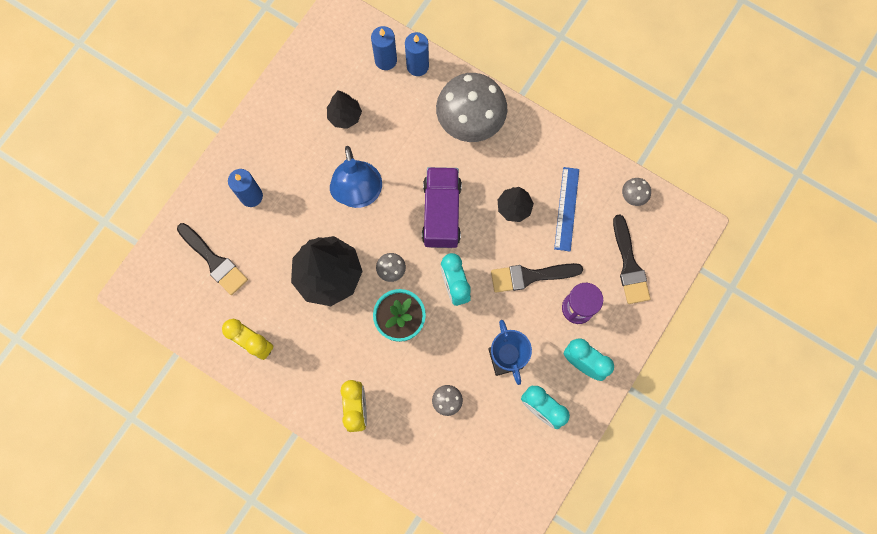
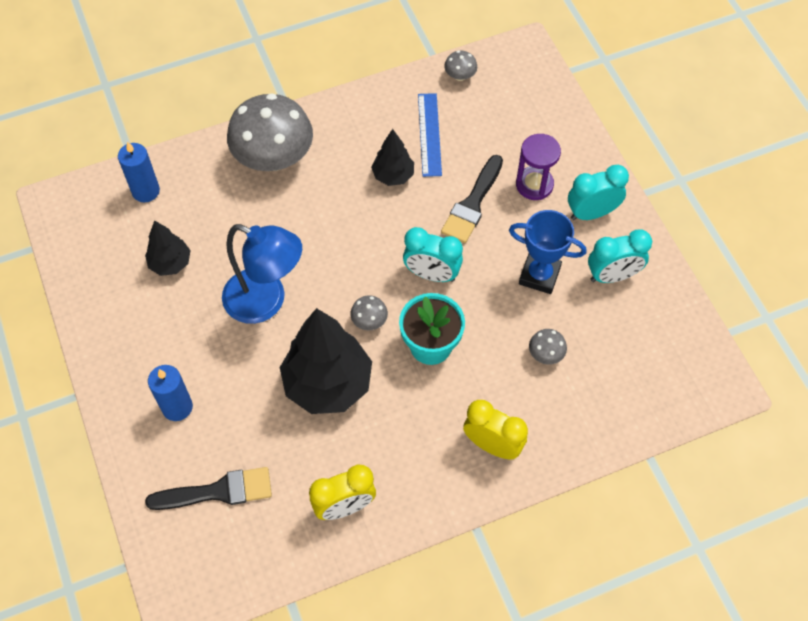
camera: 55 degrees left, 15 degrees down
blue candle [405,32,429,76] -> none
purple truck [422,167,462,248] -> none
blue ruler [554,167,579,251] -> blue ruler turned 45 degrees clockwise [418,93,442,177]
black brush [613,214,650,304] -> none

